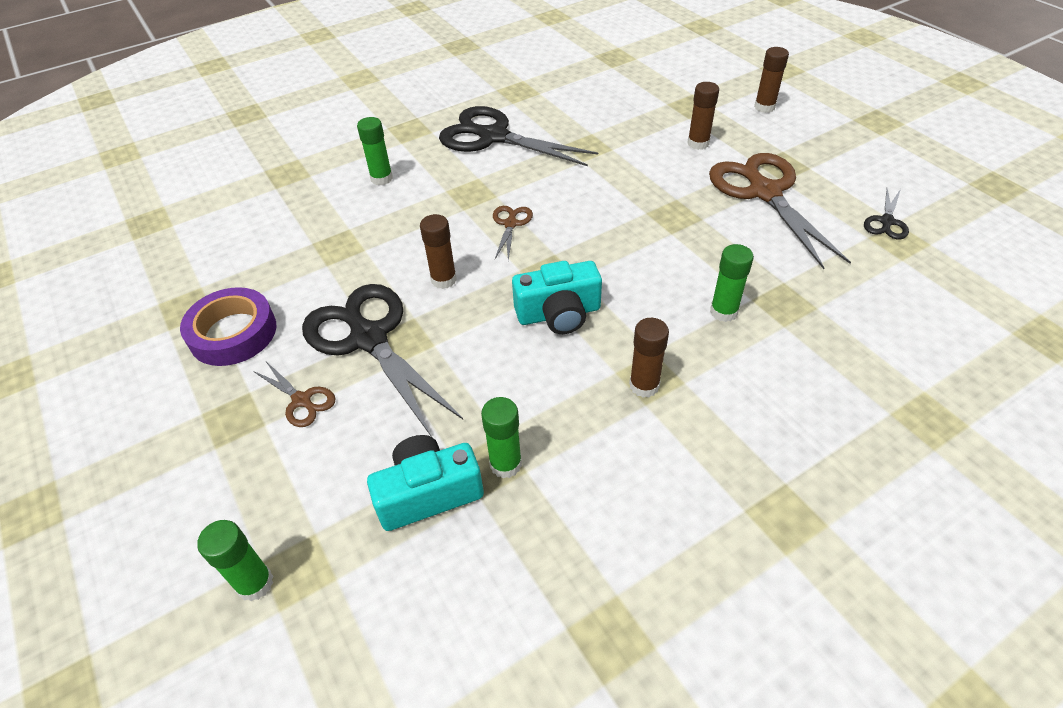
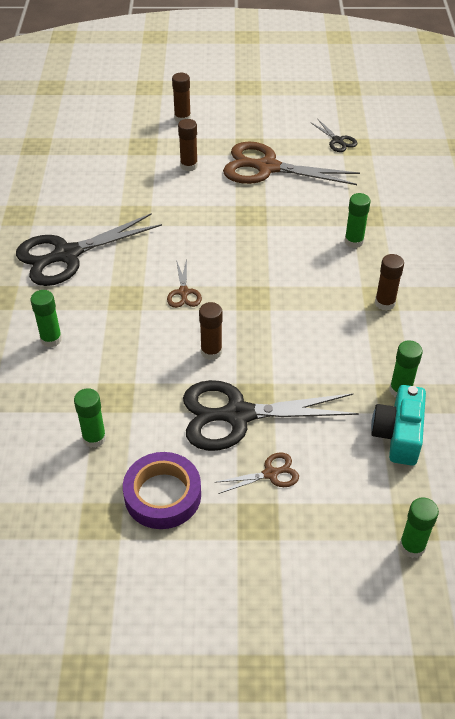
camera: 60 degrees left, 0 degrees up
brown scissors [493,206,533,261] -> brown scissors turned 135 degrees counterclockwise [167,259,202,308]
turquoise camera [512,261,602,334] -> none
none -> green glue stick [74,388,106,448]

